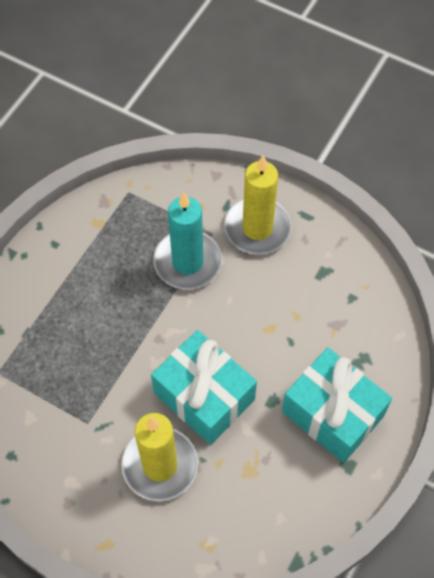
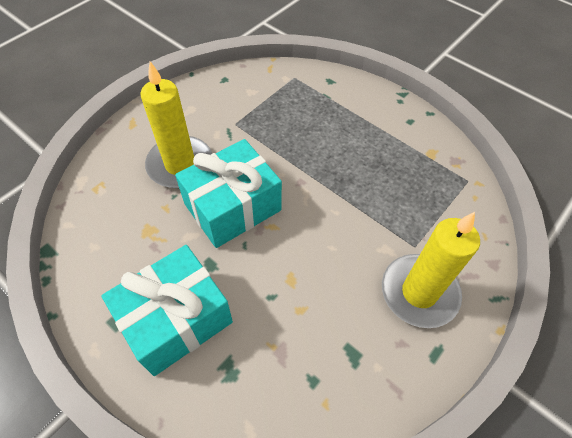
camera: 100 degrees right, 5 degrees down
turquoise candle [153,192,222,289] -> none

